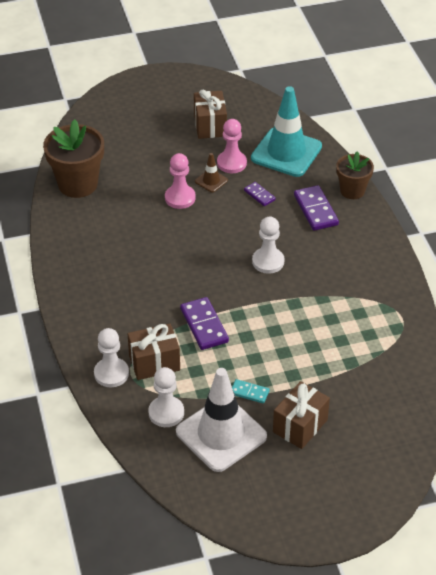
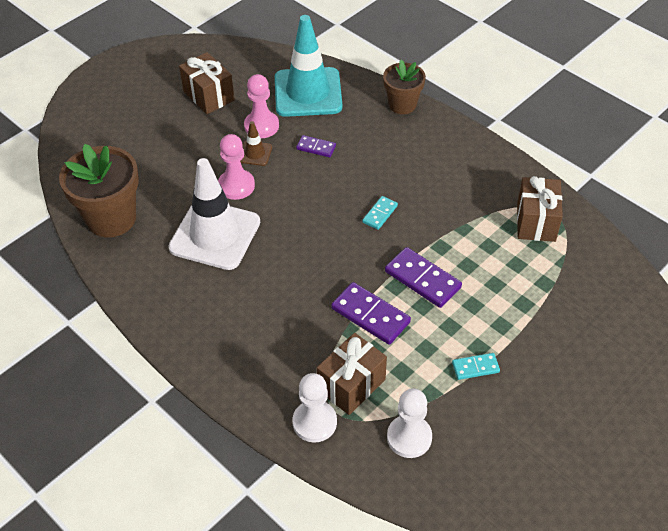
camera: 30 degrees left, 5 degrees up
white traffic cone [176,368,267,472] -> white traffic cone moved to [169,158,260,270]
white pawn [252,217,284,274] -> turquoise domino [362,196,398,230]
brown gift [273,381,330,449] -> brown gift moved to [517,176,563,242]
purple domino [294,185,339,231] -> purple domino moved to [385,247,462,308]

